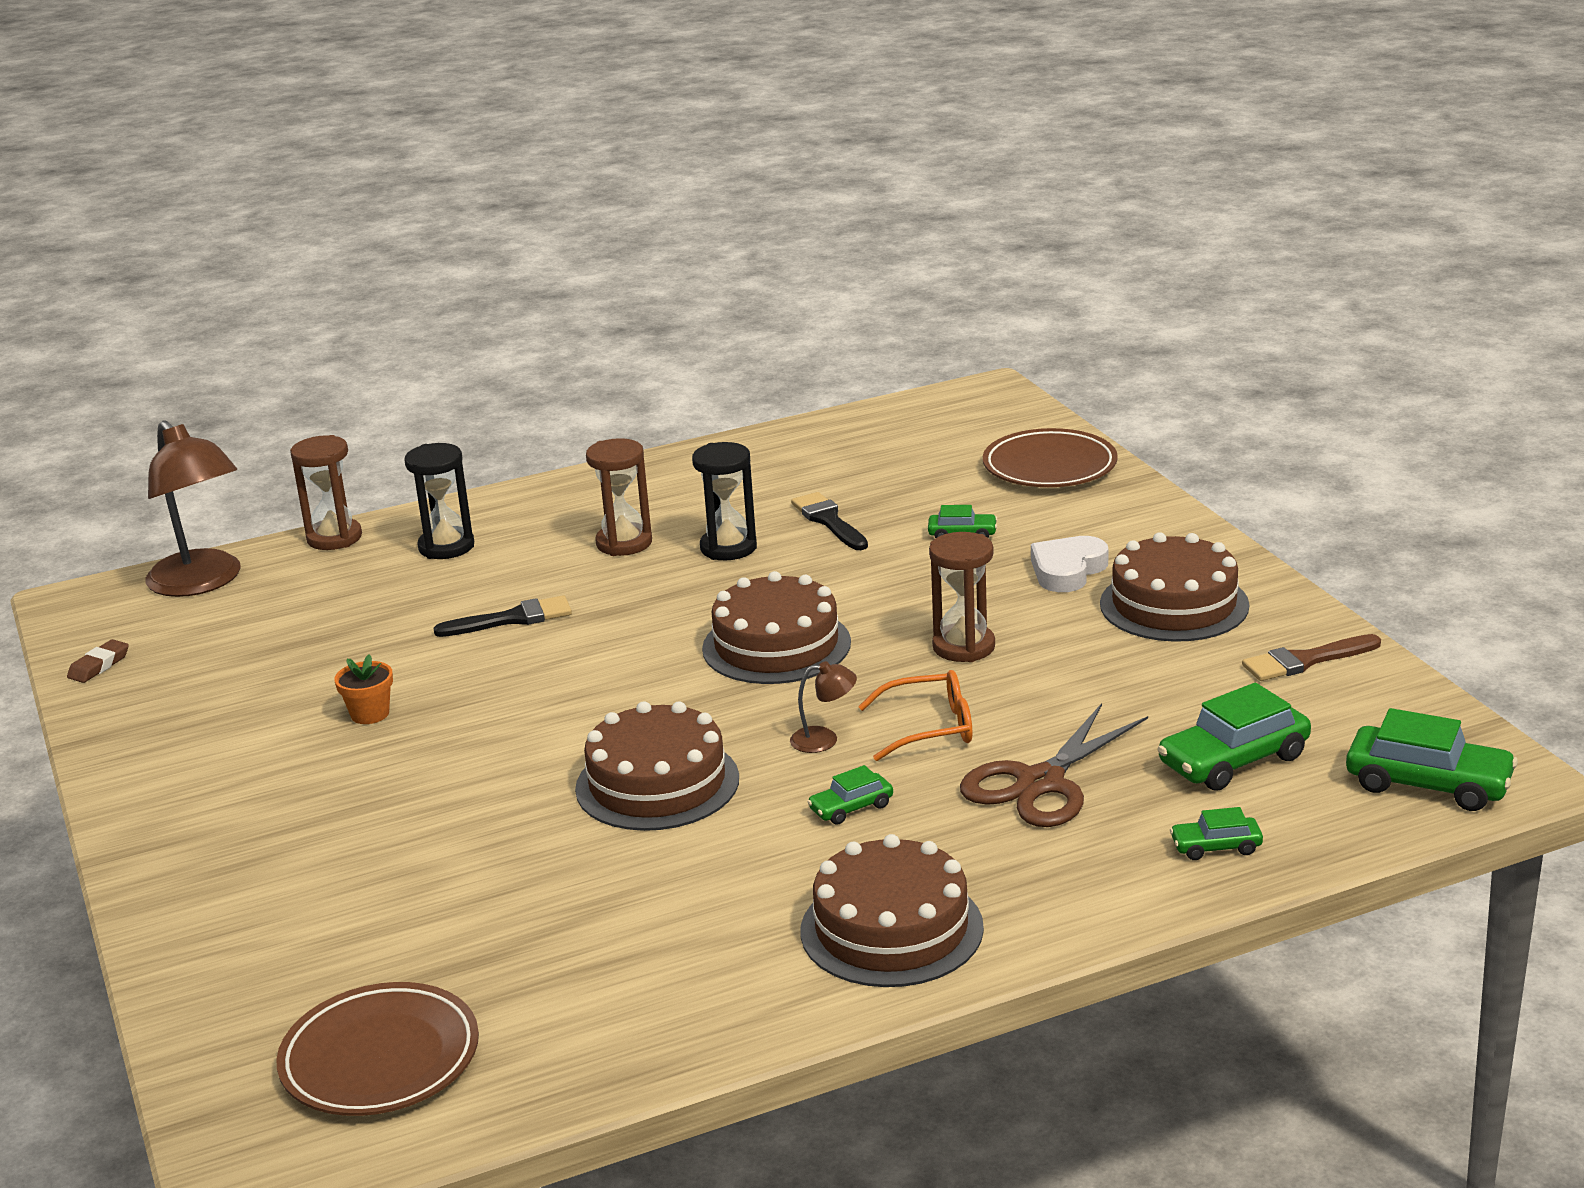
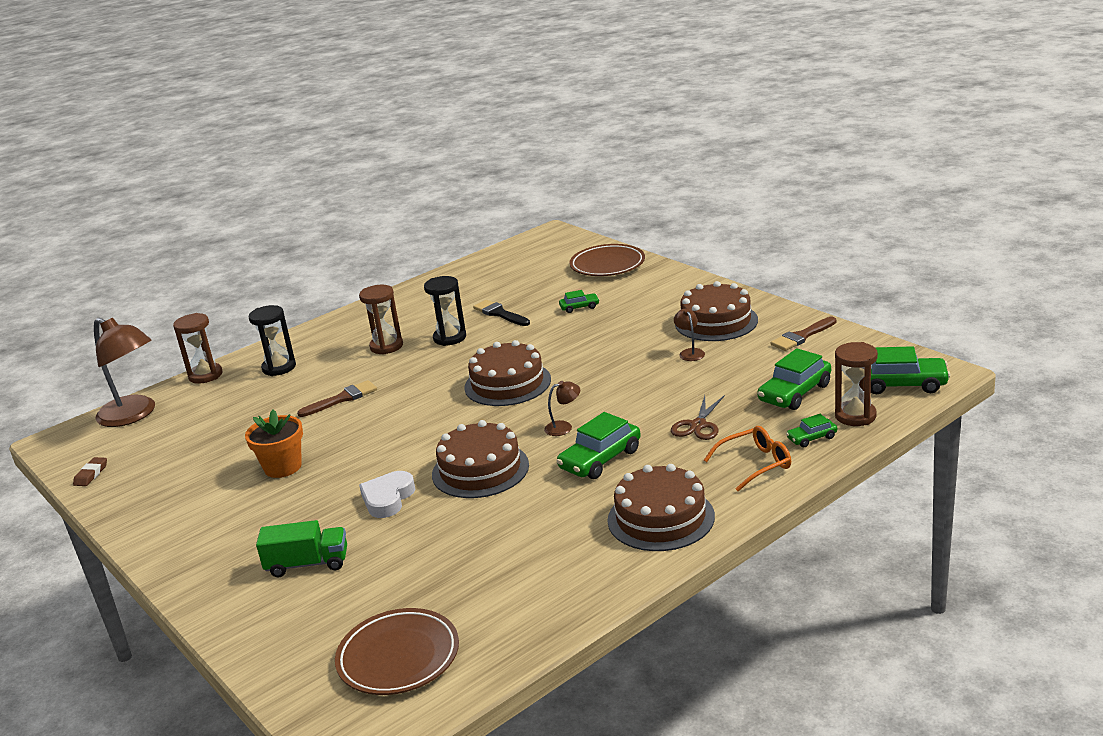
camera: 15 degrees left, 0 degrees up
orange flower pot [334,655,393,724] -> orange flower pot [245,410,303,478], size x1.59
black brush [433,595,572,637] -> brown brush [297,380,377,417]
green car [807,765,893,825] -> green car [556,412,641,479], size x1.86
orange glasses [858,670,972,761] -> orange glasses moved to [704,426,791,491]
brown hourglass [929,532,995,662] -> brown hourglass moved to [835,342,878,426]
brown scissors [960,703,1148,827] -> brown scissors [671,395,725,440], size x0.65
white heart [1031,536,1108,592] -> white heart moved to [359,471,415,518]
none -> green truck [256,520,347,577]
none -> brown lamp [674,308,705,361]

